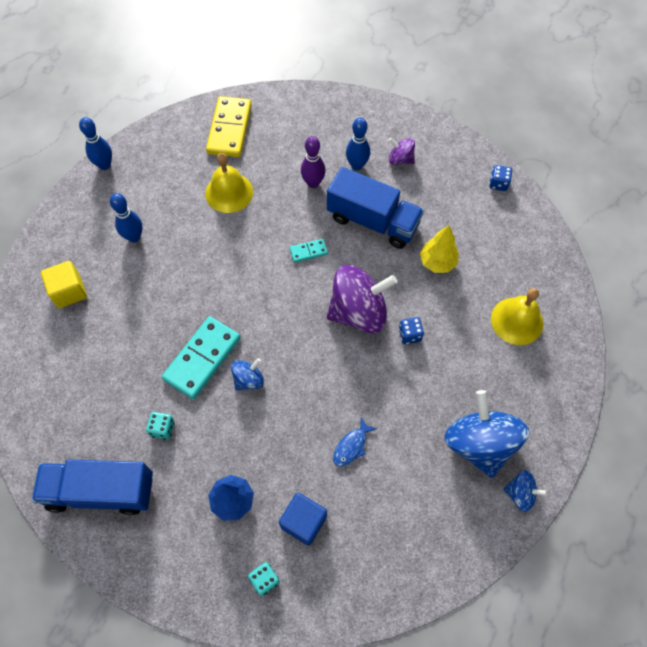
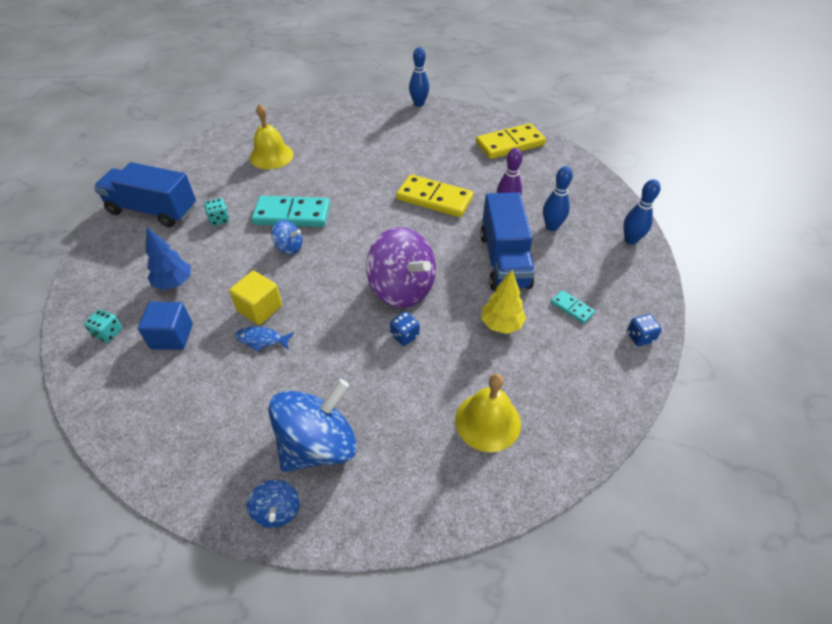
camera: 60 degrees right, 15 degrees down
blue truck [32,459,153,515] -> blue truck turned 45 degrees counterclockwise [94,162,196,227]
yellow cube [41,261,87,308] -> yellow cube moved to [229,271,282,325]
blue bowling pin [110,193,142,243] -> blue bowling pin moved to [623,179,660,245]
yellow bell [205,153,253,213] -> yellow bell moved to [249,104,294,169]
turquoise domino [290,239,328,263] -> turquoise domino moved to [551,290,595,324]
purple spinning top [389,138,415,165] -> none
none -> yellow domino [396,174,473,217]

